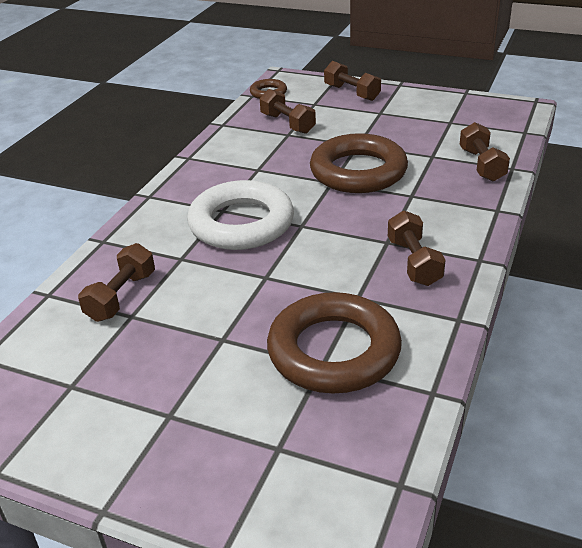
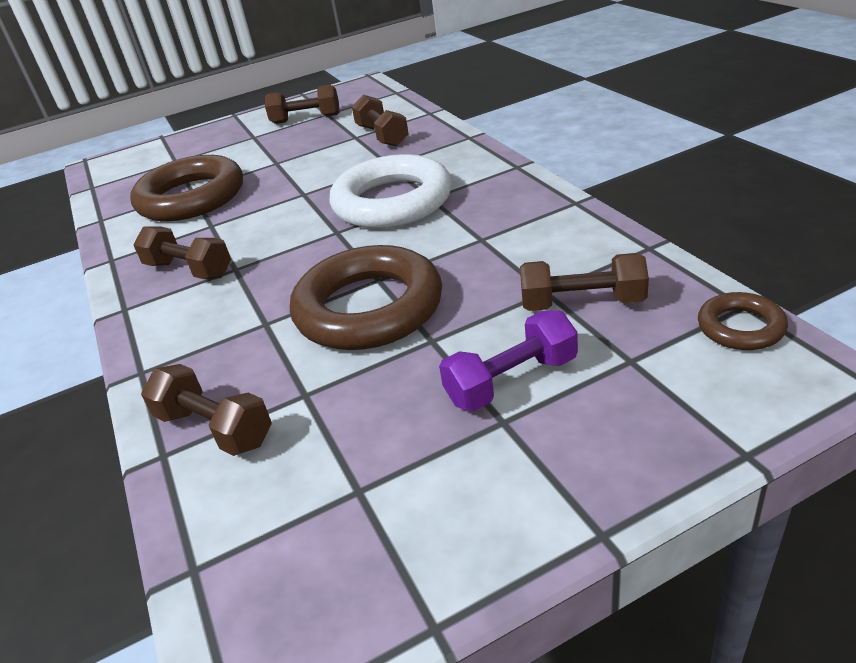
camera: 135 degrees right, 0 degrees up
brown dumbbell [324,61,381,101] -> brown dumbbell moved to [265,85,339,124]
none -> purple dumbbell [439,310,578,411]

